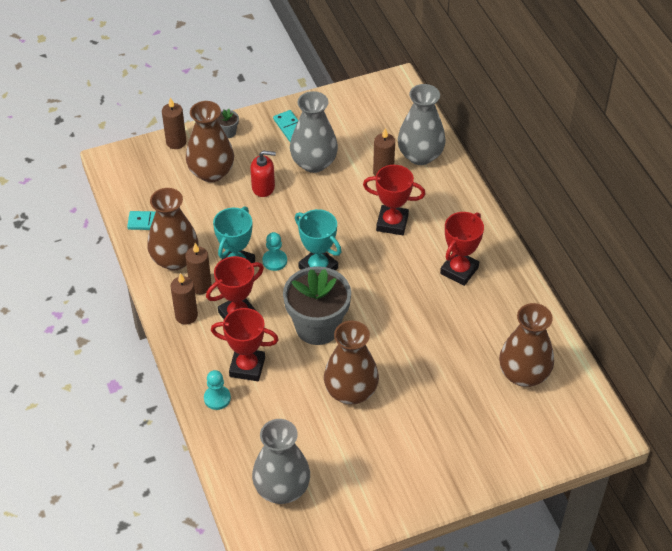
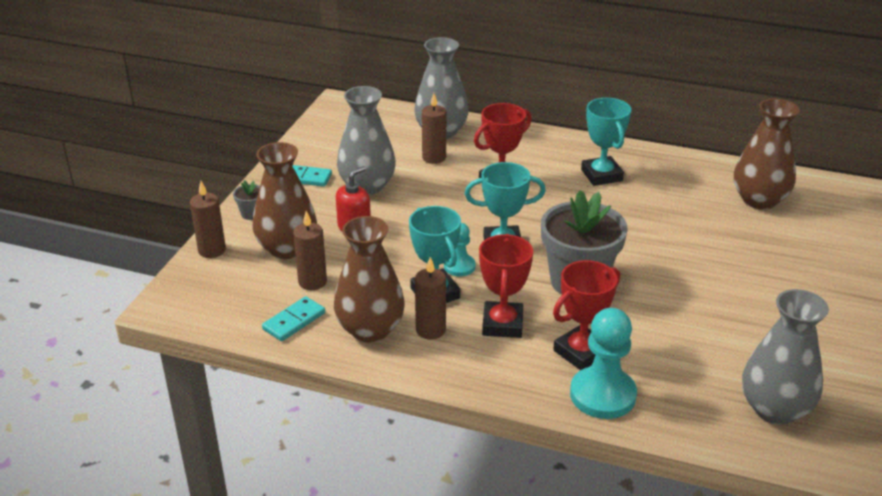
camera: 50 degrees left, 15 degrees down
brown candle [171,273,198,325] -> brown candle moved to [293,211,327,290]
turquoise pawn [204,370,231,410] -> turquoise pawn [570,308,637,419], size x1.78
brown vase [324,321,379,404] -> none
red trophy [440,212,484,286] -> turquoise trophy [581,98,631,186]

